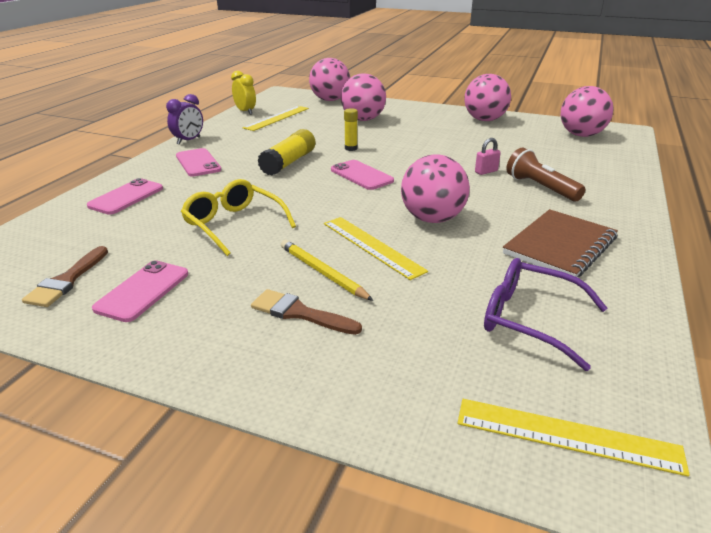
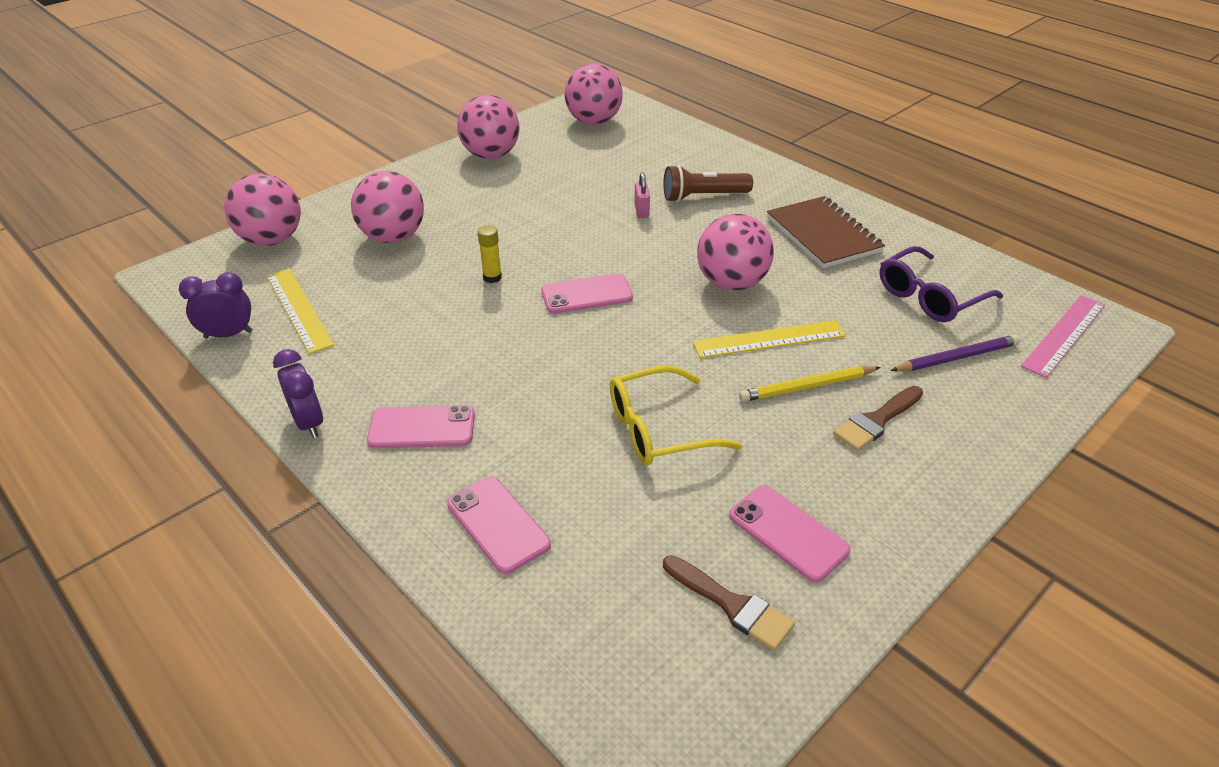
camera: 65 degrees left, 10 degrees up
yellow clock [231,71,256,115] -> purple clock [179,272,253,338]
yellow glue stick [258,129,315,176] -> none
yellow ruler [458,399,690,477] -> pink ruler [1021,295,1105,378]
none -> purple pencil [890,334,1020,371]

